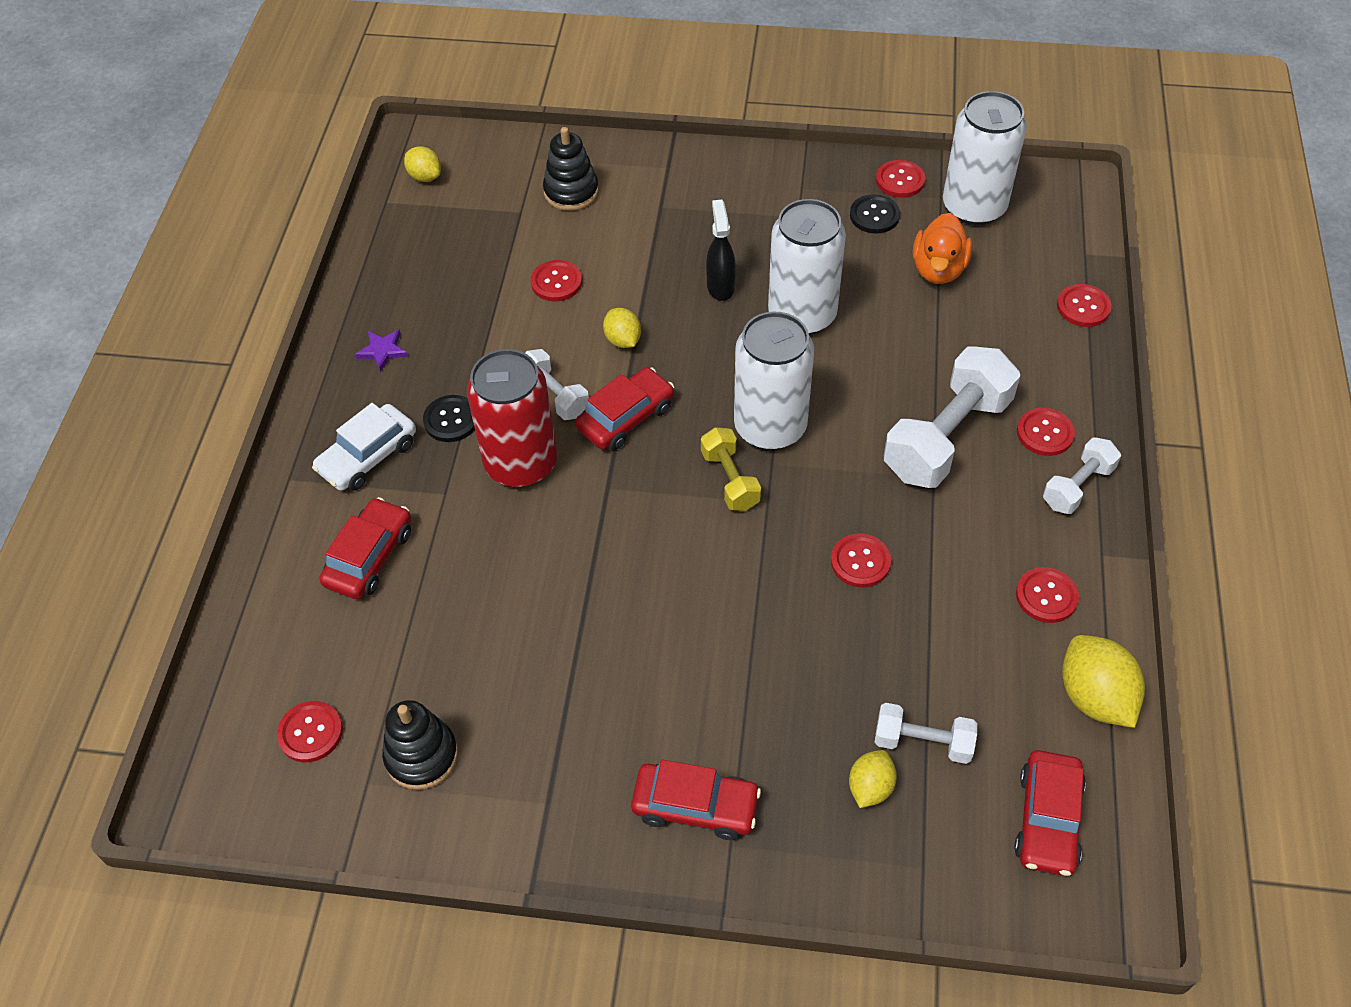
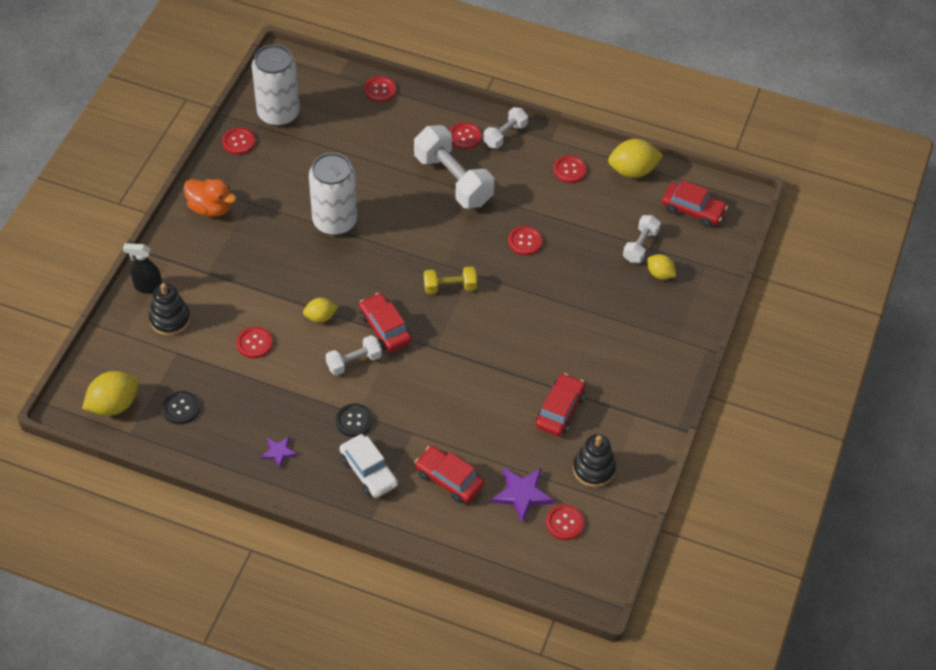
camera: 80 degrees left, 0 degrees up
yellow lemon [404,146,441,182] -> yellow lemon [82,371,139,416], size x1.67
red can [467,349,557,487] -> none
red car [631,760,761,840] -> red car moved to [535,373,586,436]
black spray bottle [706,200,736,301] -> black spray bottle moved to [123,243,162,294]
white can [734,311,814,450] -> none
black button [850,194,900,234] -> black button moved to [162,391,200,424]
orange duck [913,213,973,284] -> orange duck moved to [184,179,236,217]
white dumbbell [1043,437,1121,514] -> white dumbbell turned 75 degrees clockwise [483,107,528,149]
none -> purple star [491,467,554,523]

